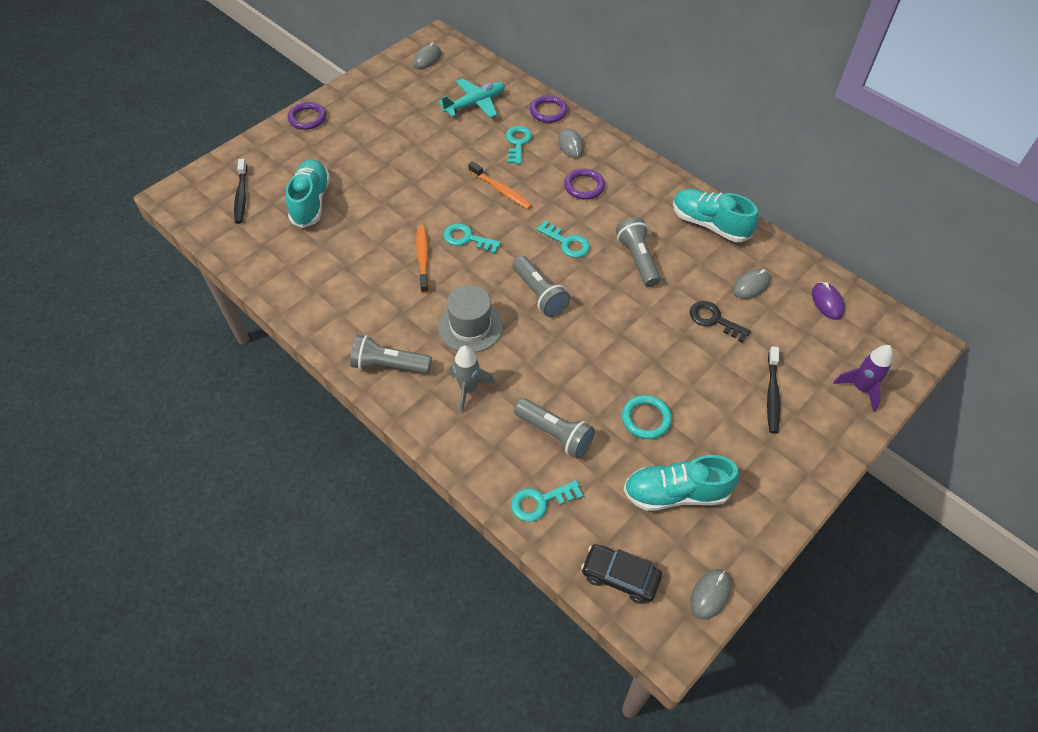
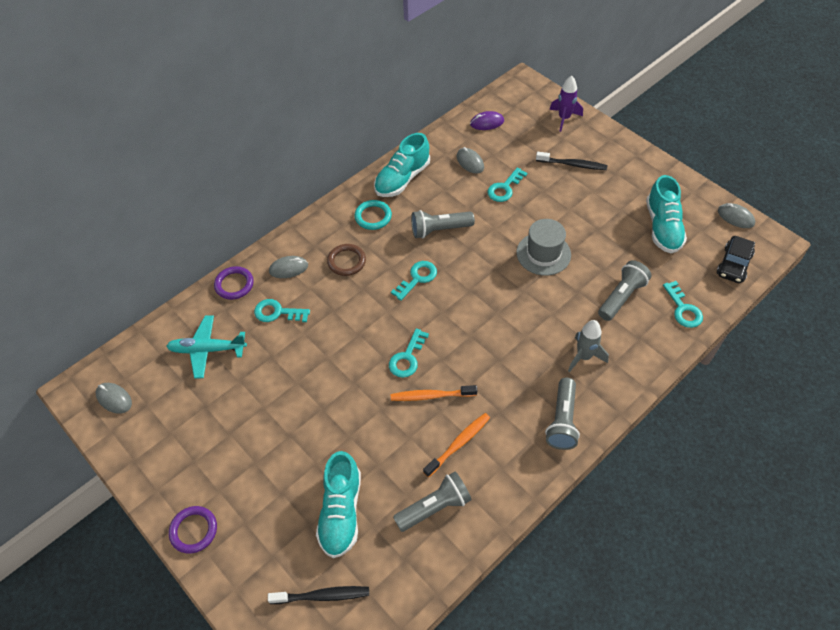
camera: 85 degrees left, 0 degrees up
turquoise shoe [286,159,330,228] -> turquoise shoe turned 90 degrees counterclockwise [316,451,361,558]
grey hat [438,285,503,353] -> grey hat moved to [517,219,571,276]
turquoise plane [439,78,505,118] -> turquoise plane turned 60 degrees counterclockwise [166,315,247,378]
orange toothbrush [468,161,532,209] -> orange toothbrush moved to [423,413,490,477]
grey flashlight [512,256,570,317] -> grey flashlight moved to [393,471,472,532]
purple ring [564,169,605,200] -> brown ring [327,244,366,276]
turquoise ring [622,395,672,439] -> turquoise ring moved to [355,200,392,230]
black key [690,301,751,343] -> turquoise key [487,167,527,202]

